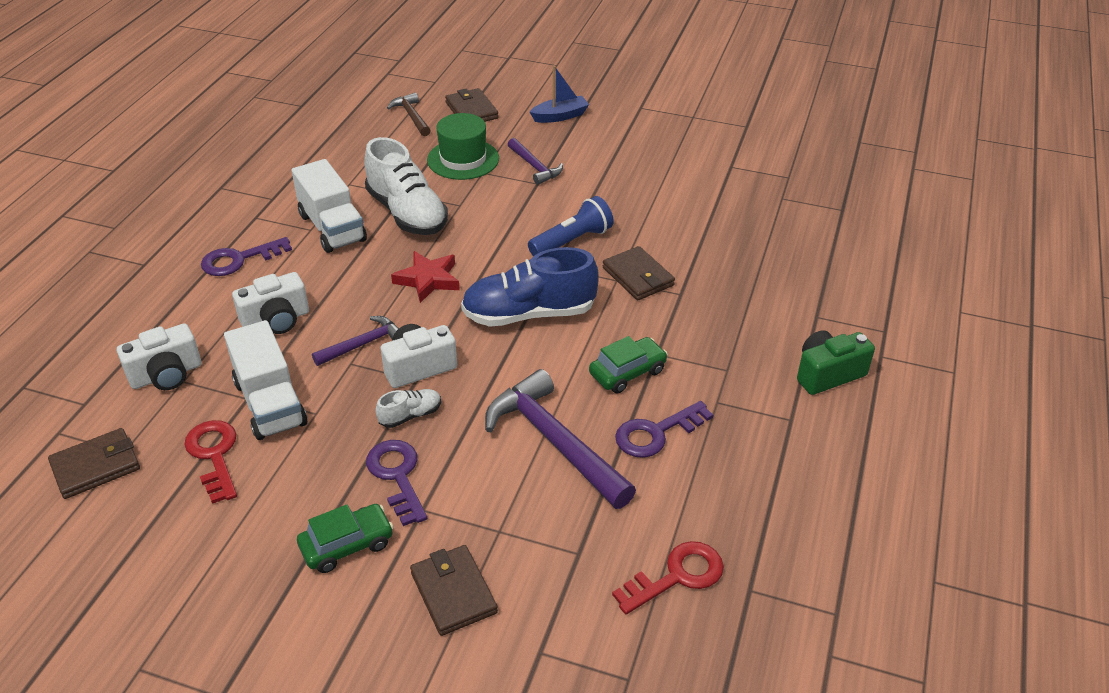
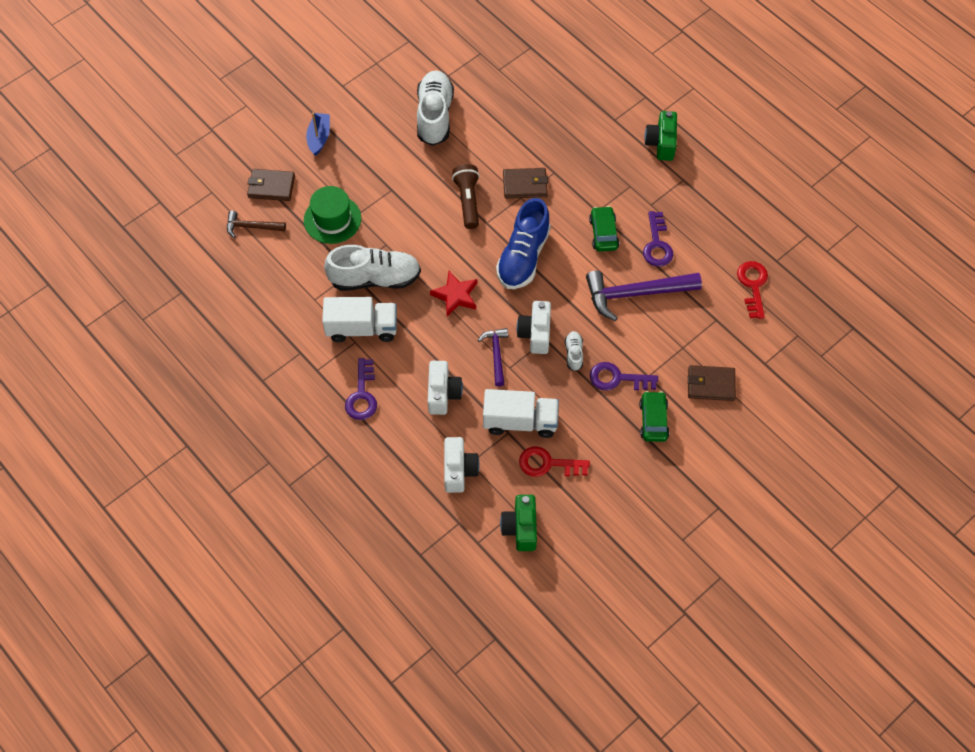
camera: 60 degrees left, 20 degrees up
brown wallet [48,428,140,499] -> green camera [500,495,537,551]
purple hammer [508,138,563,185] -> none
blue flashlight [528,196,614,256] -> brown flashlight [452,164,480,229]
none -> white shoe [417,71,454,146]

